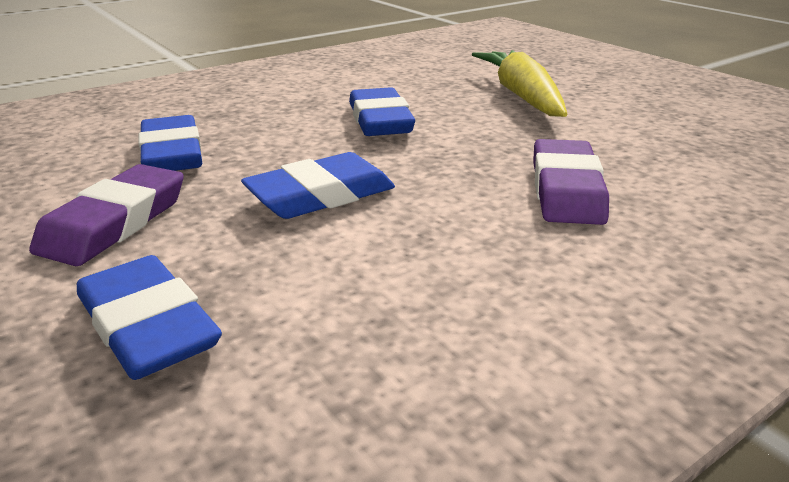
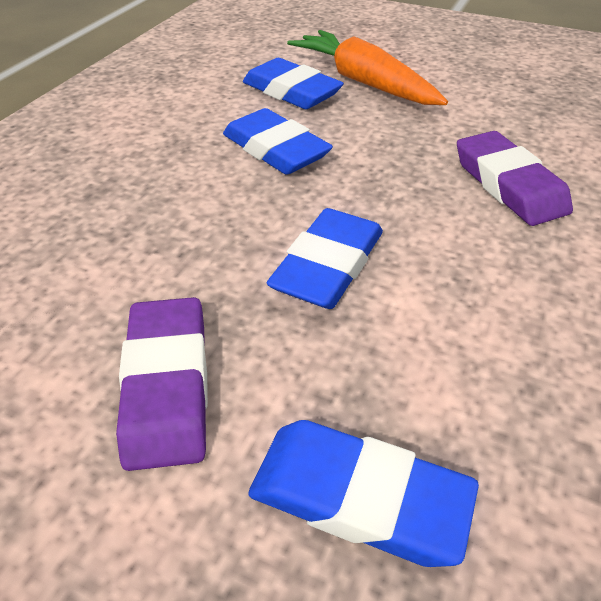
camera: 30 degrees left, 15 degrees up
blue eraser [138,115,202,171] -> blue eraser moved to [243,58,344,109]
yellow carrot [471,50,567,117] -> orange carrot [287,30,448,105]

